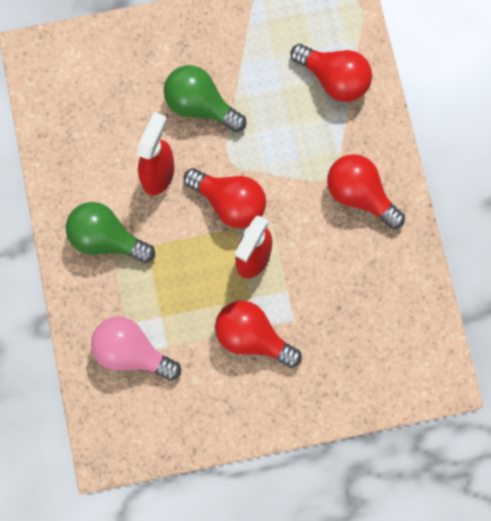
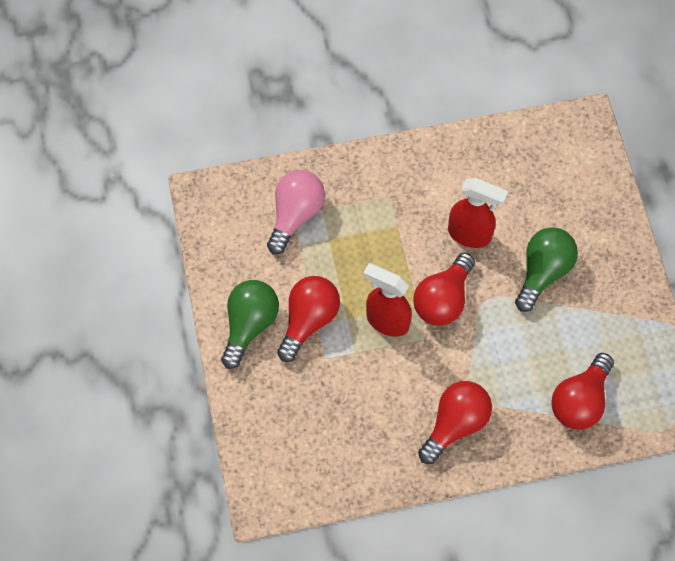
camera: 90 degrees right, 10 degrees down
green light bulb [66,202,155,263] -> green light bulb moved to [221,280,279,369]

